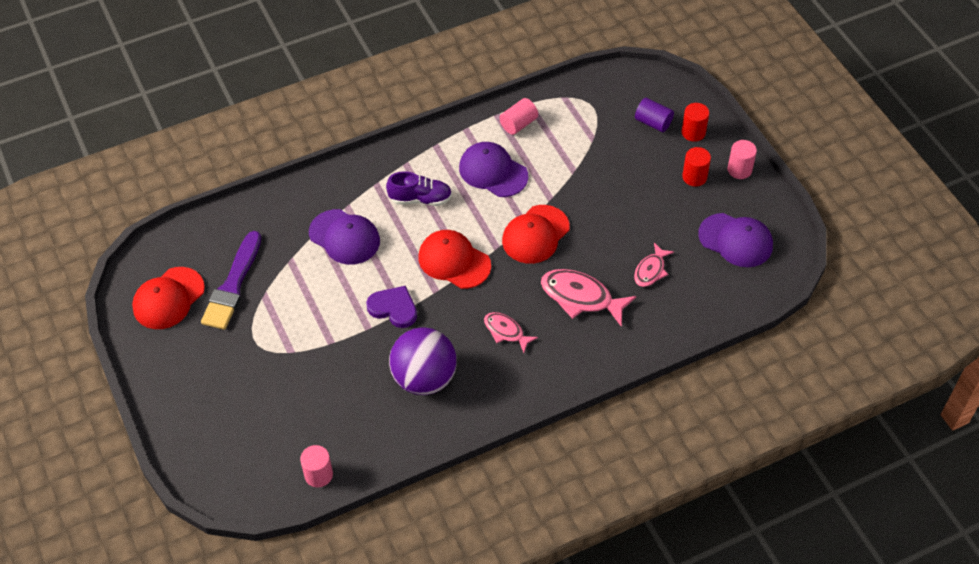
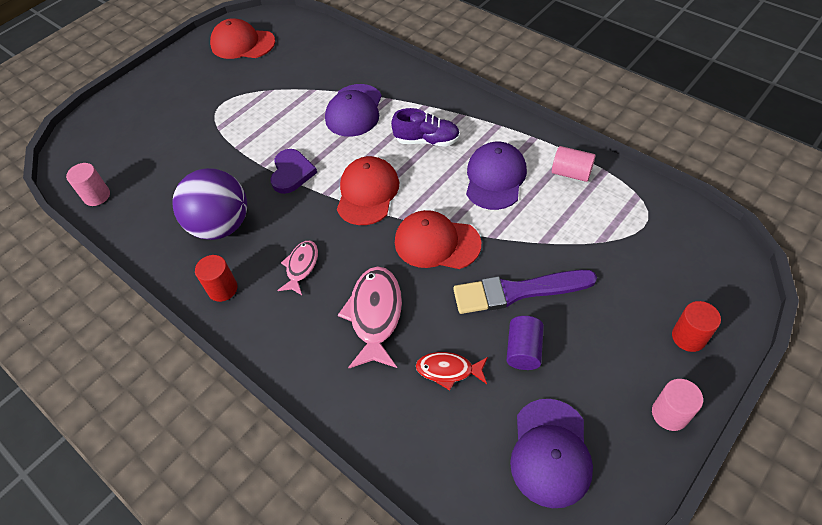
camera: 70 degrees right, 0 degrees up
purple brush [201,231,261,330] -> purple brush moved to [453,270,597,314]
purple shoe [386,171,452,206] -> purple shoe turned 60 degrees counterclockwise [391,108,460,146]
pink fish [634,243,674,287] -> red fish [416,352,488,390]
purple cylinder [635,98,674,132] -> purple cylinder moved to [506,316,544,370]
red cylinder [682,147,711,187] -> red cylinder moved to [195,255,238,302]

